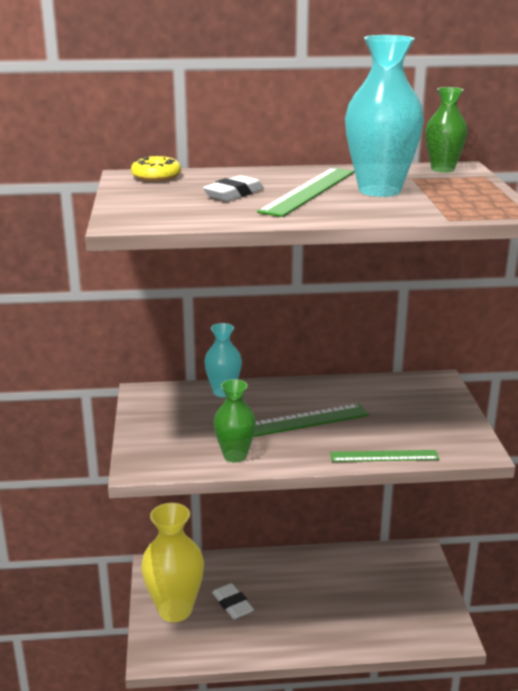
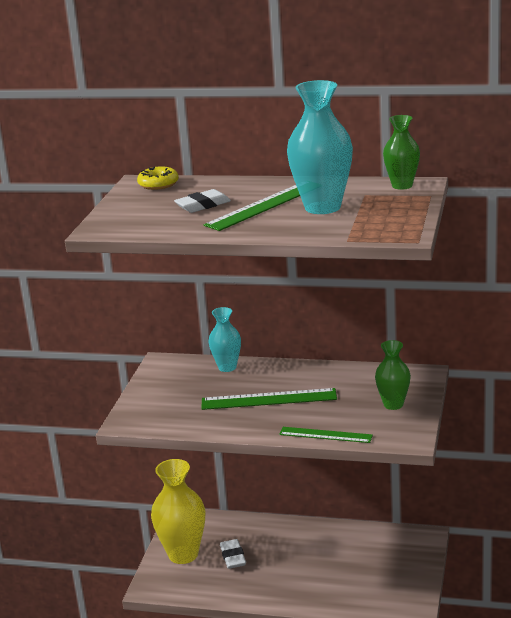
camera: 20 degrees right, 0 degrees up
green vase [213,379,256,463] -> green vase moved to [375,340,411,410]

